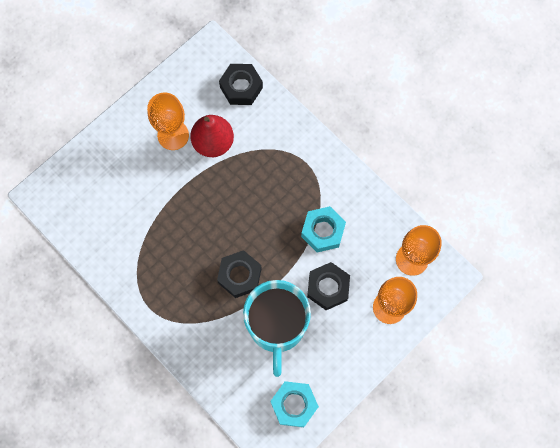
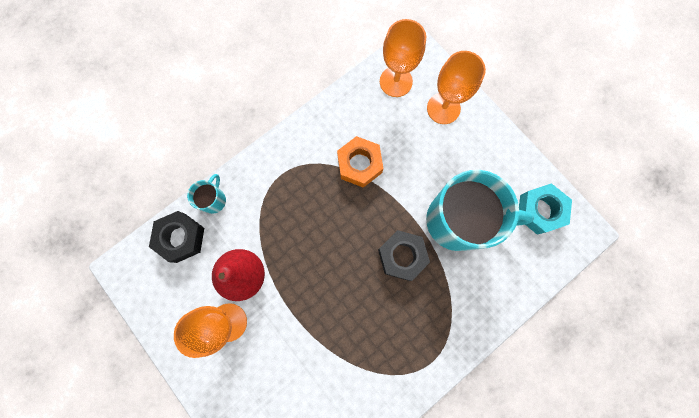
camera: 85 degrees left, 5 degrees up
turquoise nut [301,206,346,253] -> orange nut [337,136,383,188]
black nut [307,262,350,310] -> none
none -> turquoise mug [187,174,226,214]

